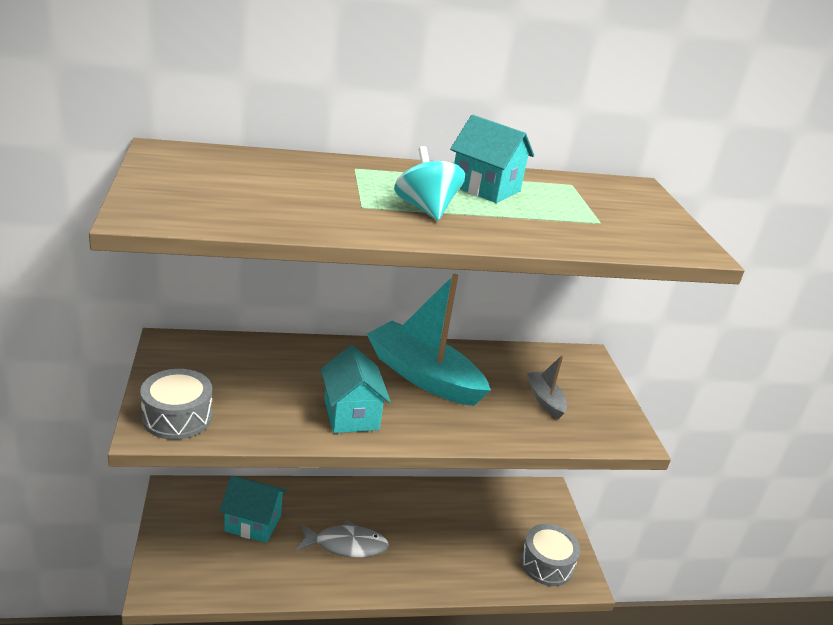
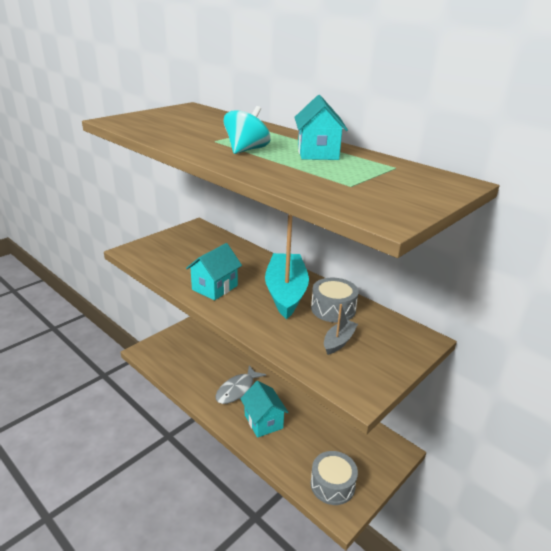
camera: 55 degrees right, 0 degrees up
grey drum [140,369,212,440] -> grey drum moved to [311,278,359,323]
turquoise house [220,476,287,543] -> turquoise house moved to [240,381,289,438]
grey fish [296,520,389,558] -> grey fish turned 75 degrees clockwise [215,365,266,404]

